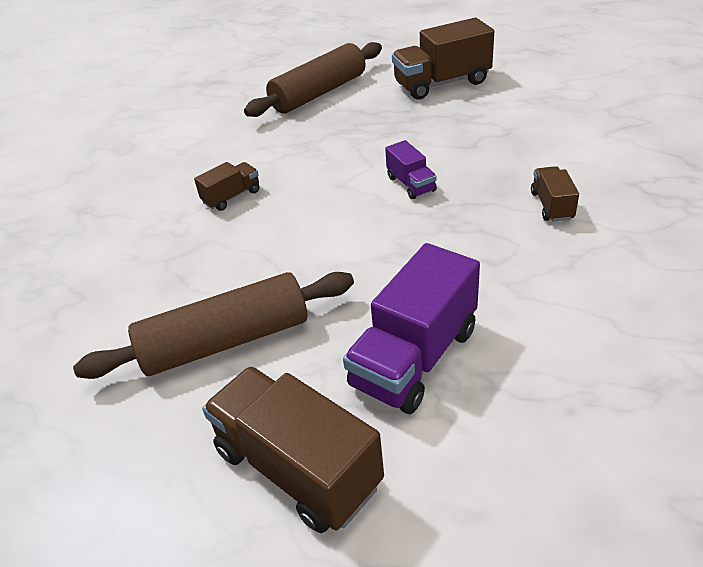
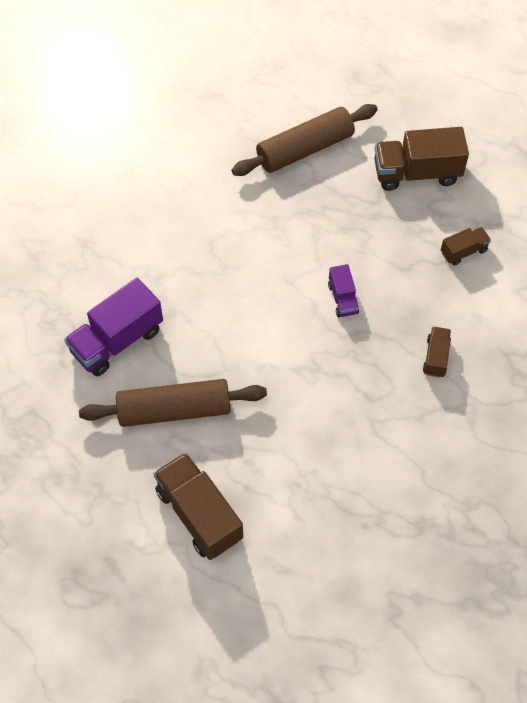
camera: 10 degrees right, 20 degrees up
brown truck [194,162,260,211] -> brown truck moved to [441,227,491,265]
purple truck [343,243,480,414] -> purple truck moved to [64,278,163,376]

